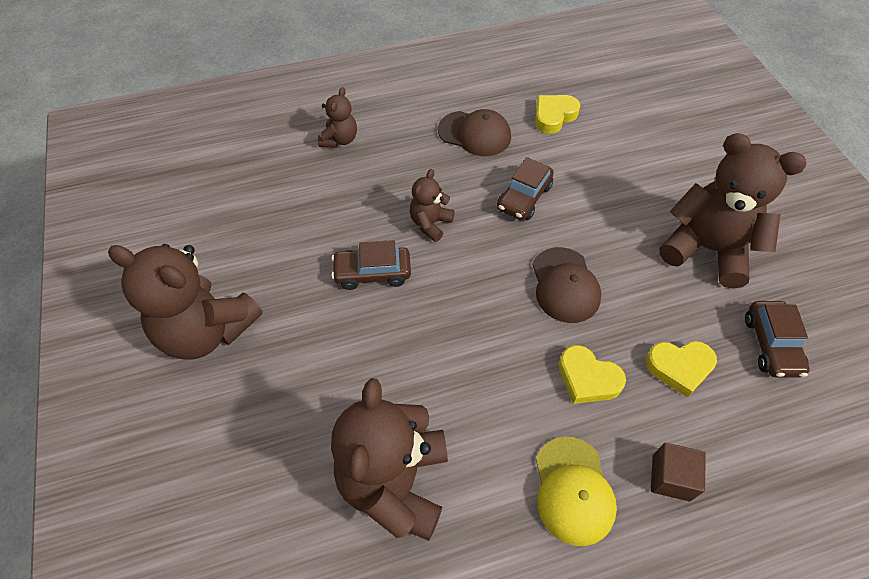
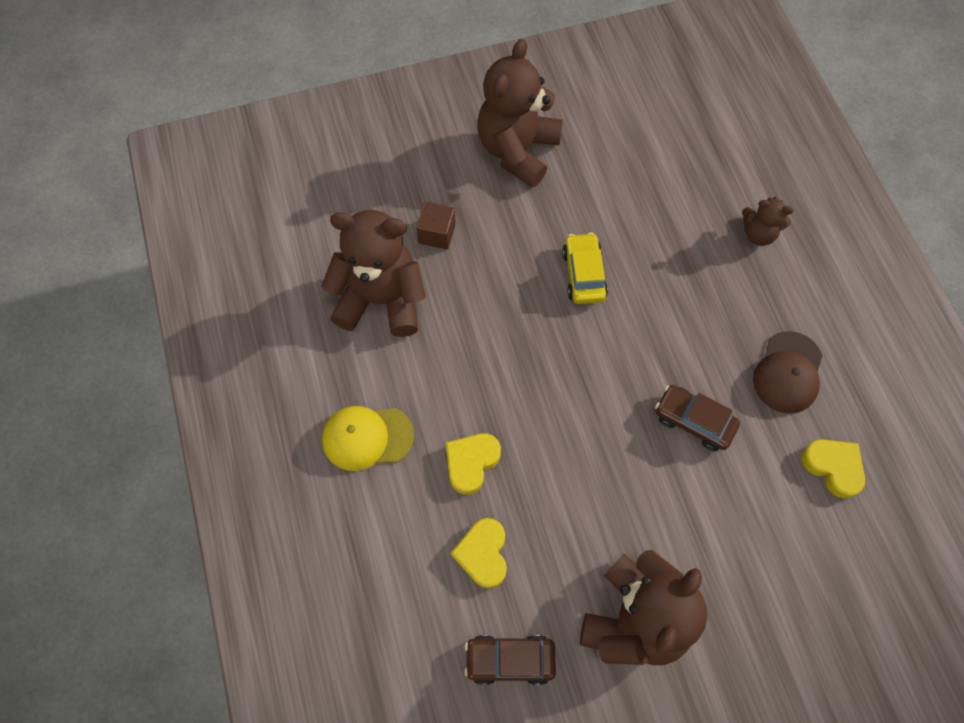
camera: 90 degrees right, 10 degrees up
brown car [331,240,411,290] -> yellow car [562,233,608,304]
brown teddy bear [409,169,455,242] -> none
brown cap [532,247,601,323] -> none
brown cube [651,443,706,501] -> brown cube moved to [416,202,456,249]

